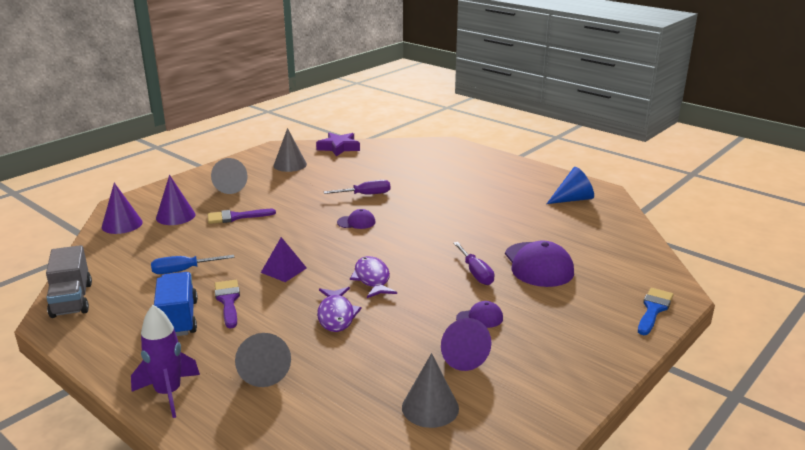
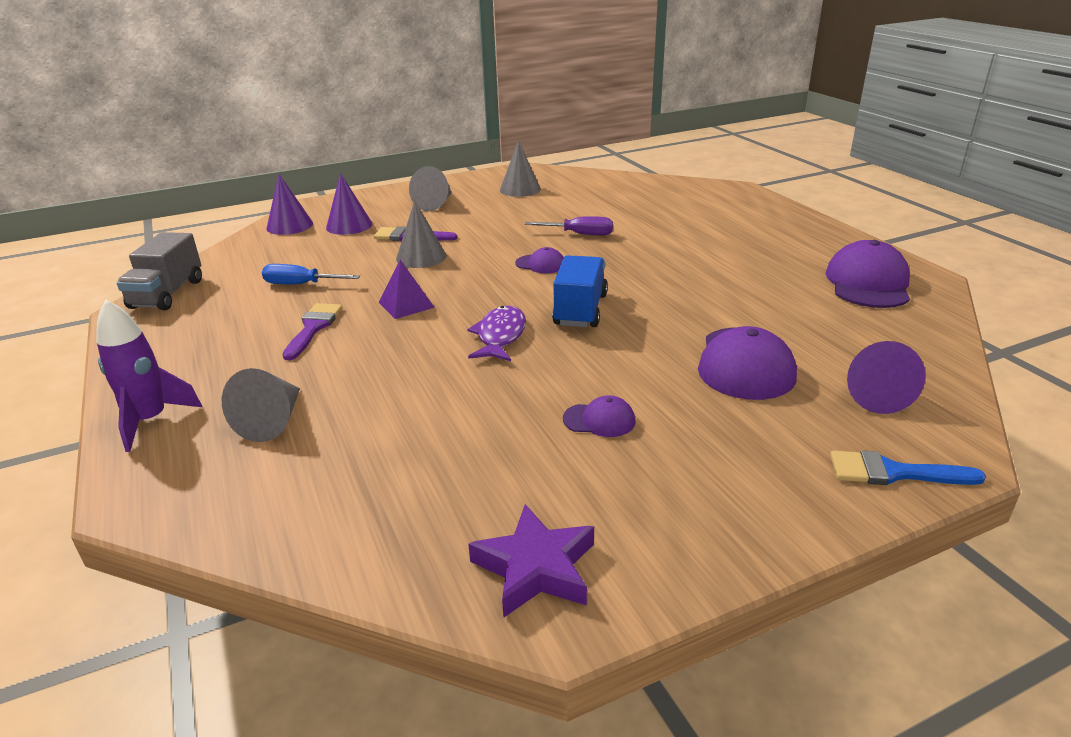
camera: 25 degrees right, 5 degrees up
blue truck [154,272,198,336] -> blue truck moved to [552,255,608,327]
purple star [316,133,360,157] -> purple star moved to [468,504,594,618]
purple fish [317,287,362,332] -> none
grey cone [402,353,459,428] -> grey cone moved to [396,200,446,268]
purple cone [441,318,491,371] -> purple cone moved to [847,341,926,414]
purple screwdriver [453,242,494,285] -> none
blue cone [547,167,594,204] -> purple cap [826,240,910,308]
blue brush [638,288,674,335] -> blue brush turned 135 degrees counterclockwise [830,450,986,485]

